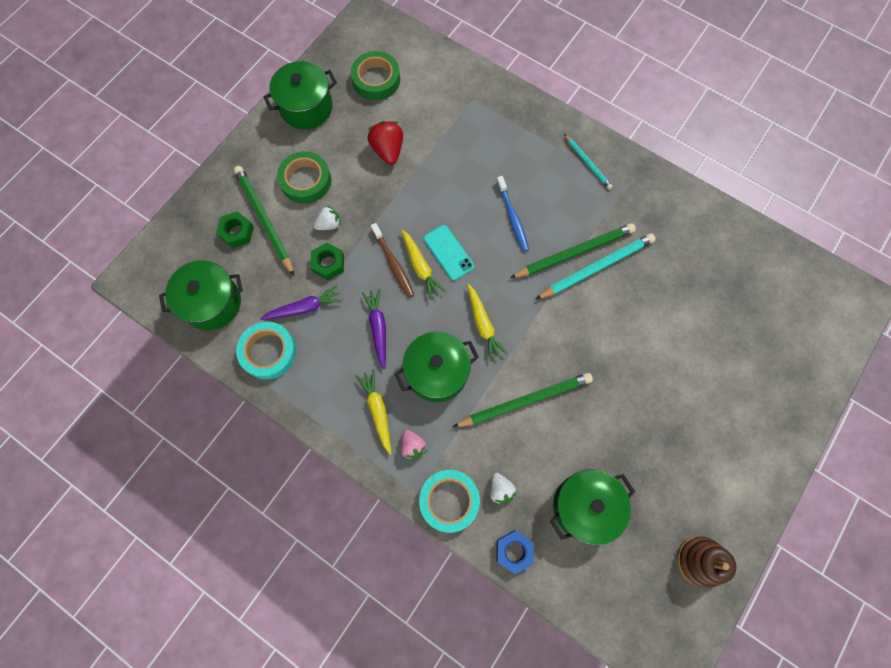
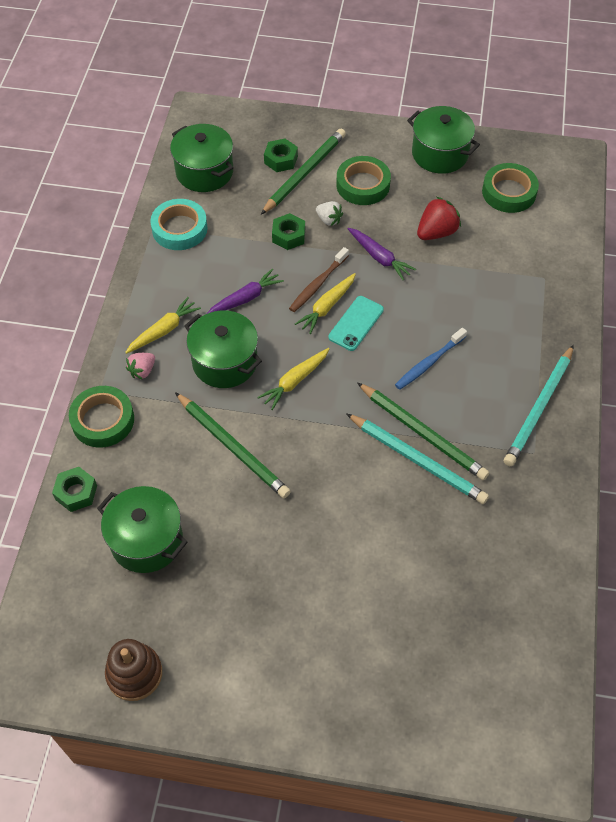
camera: 65 degrees right, 15 degrees down
purple carrot [260,285,342,320] -> purple carrot moved to [348,228,416,280]
turquoise tape [419,470,480,533] -> green tape [69,386,134,448]
white strawberry [490,473,516,504] -> none
blue nut [496,530,534,574] -> green nut [52,467,97,512]
turquoise pencil [564,134,613,190] -> turquoise pencil [504,345,574,466], size x1.75

